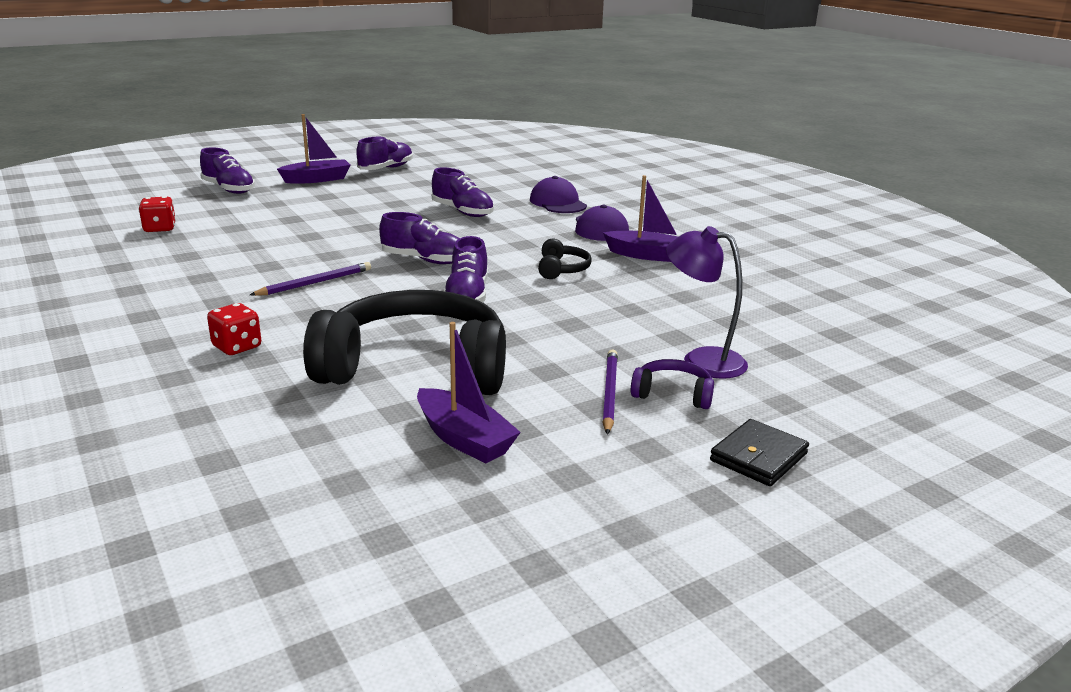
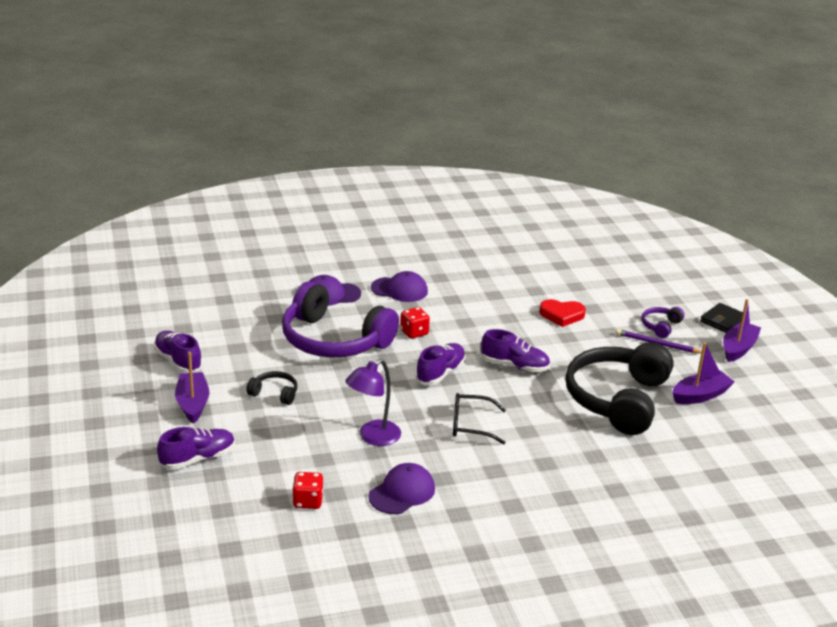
camera: 75 degrees left, 5 degrees up
red dice [207,303,261,355] -> red dice moved to [400,307,430,339]
purple pencil [250,262,371,296] -> black glasses [453,393,506,445]
purple shoe [432,167,494,217] -> purple headphones [282,281,399,357]
black headphones [538,239,592,279] -> black headphones moved to [246,371,297,405]
purple boat [603,175,678,262] -> purple boat moved to [723,299,761,362]
purple lamp [666,226,748,379] -> purple lamp moved to [346,359,401,446]
black wallet [710,419,809,486] -> black wallet turned 75 degrees clockwise [700,303,743,333]
none -> purple cap [368,463,435,514]
none -> red heart [539,299,586,327]

